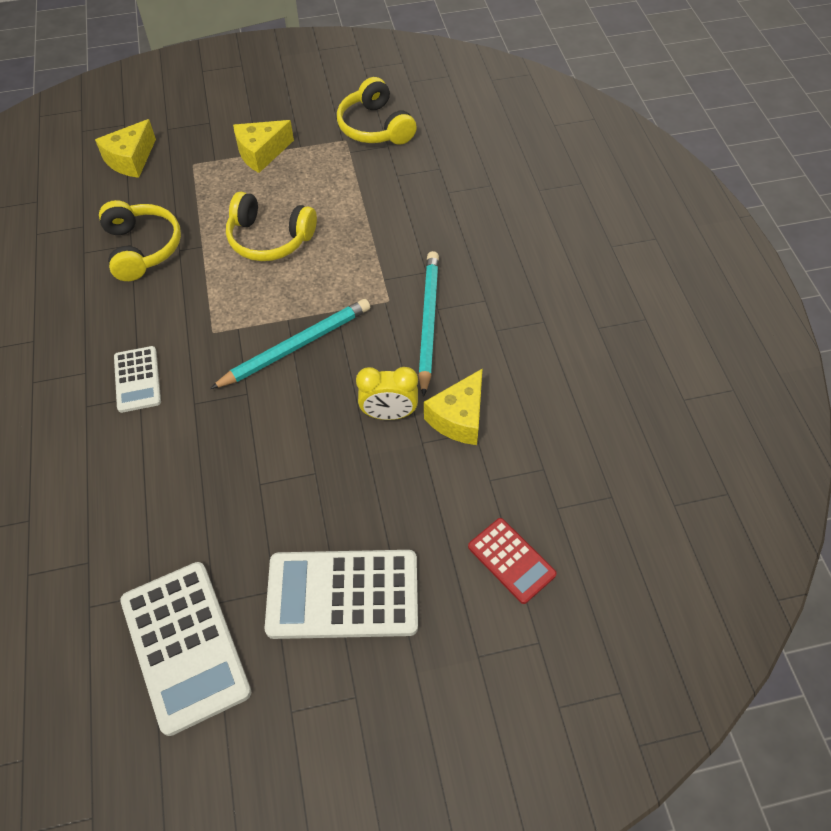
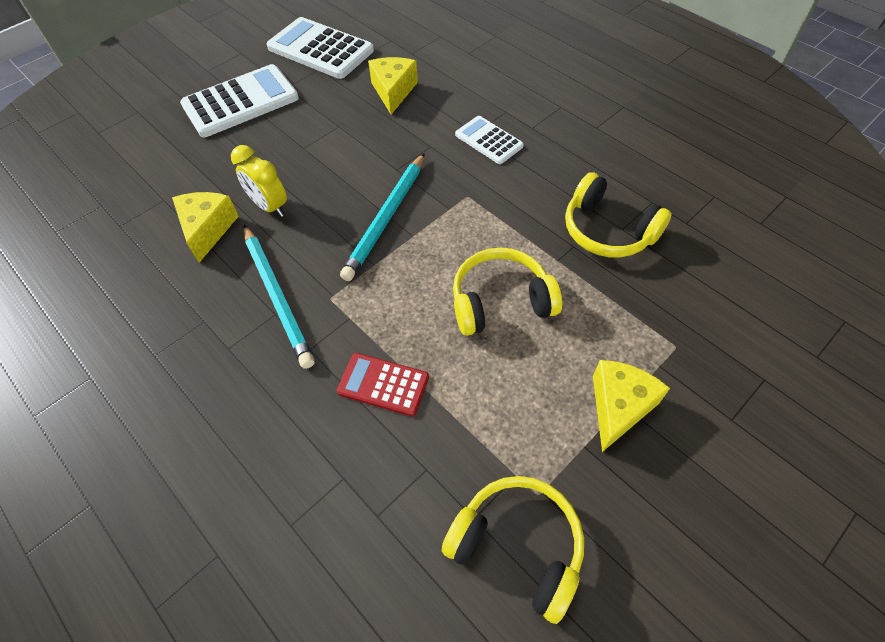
camera: 150 degrees right, 0 degrees up
yellow cheese [95,119,156,178] -> yellow cheese moved to [368,57,418,115]
yellow clock [356,367,418,420] -> yellow clock turned 105 degrees counterclockwise [231,145,287,217]
red calculator [468,518,557,604] -> red calculator moved to [337,353,429,416]

